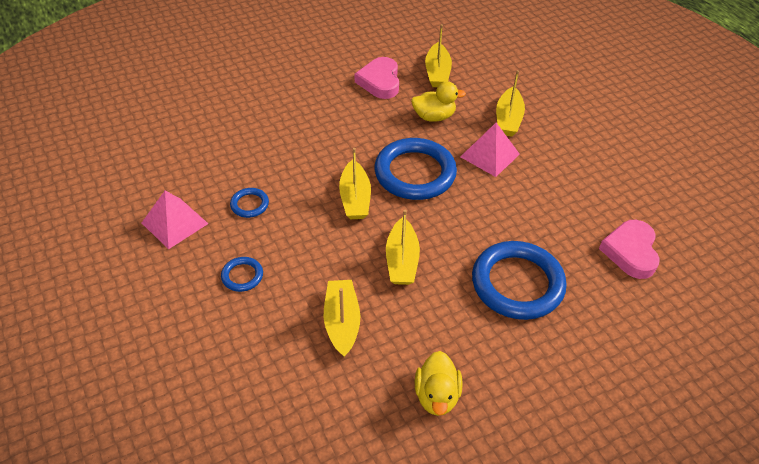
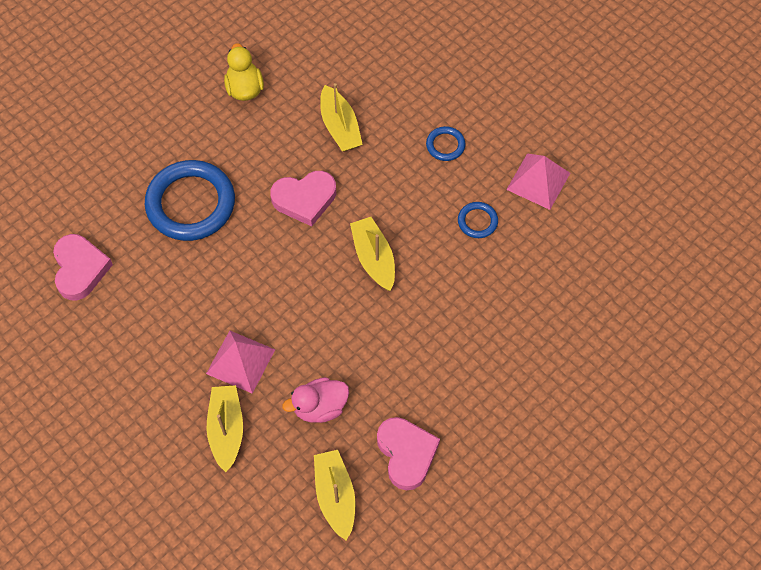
camera: 165 degrees right, 15 degrees up
blue ring [375,138,457,200] -> none
yellow boat [386,210,420,285] -> pink heart [270,171,336,226]
yellow duck [411,81,466,122] -> pink duck [282,377,349,423]

